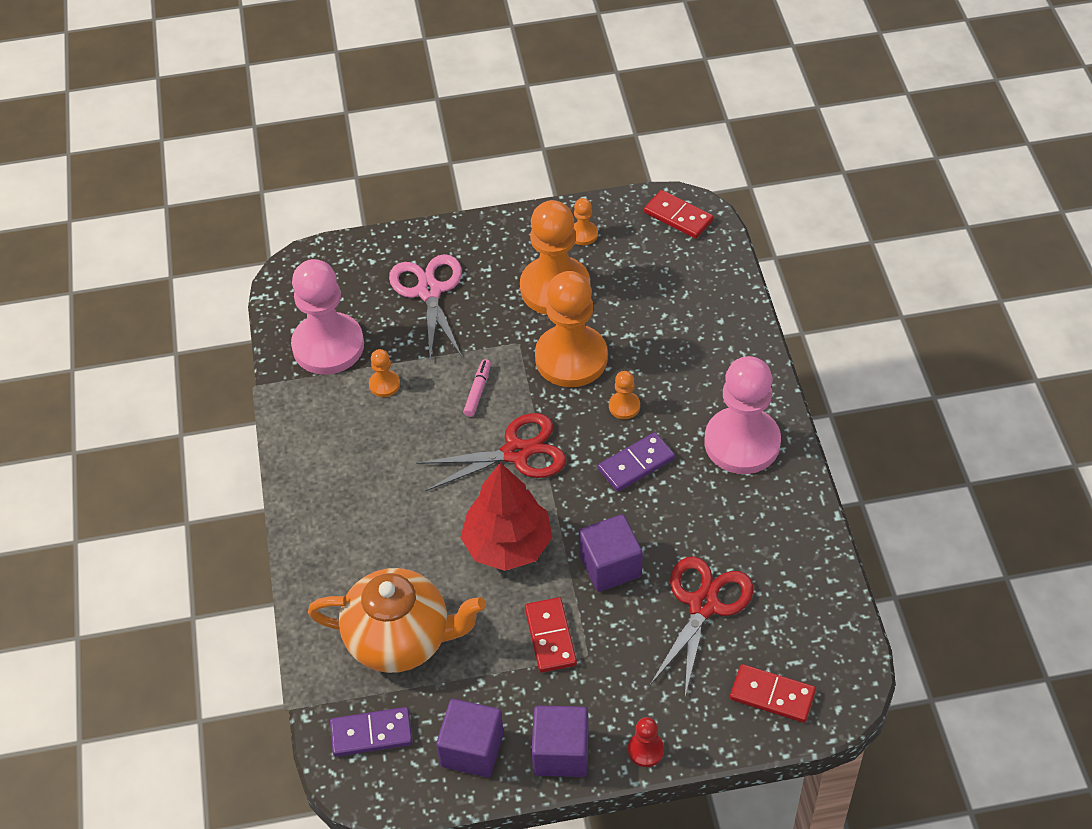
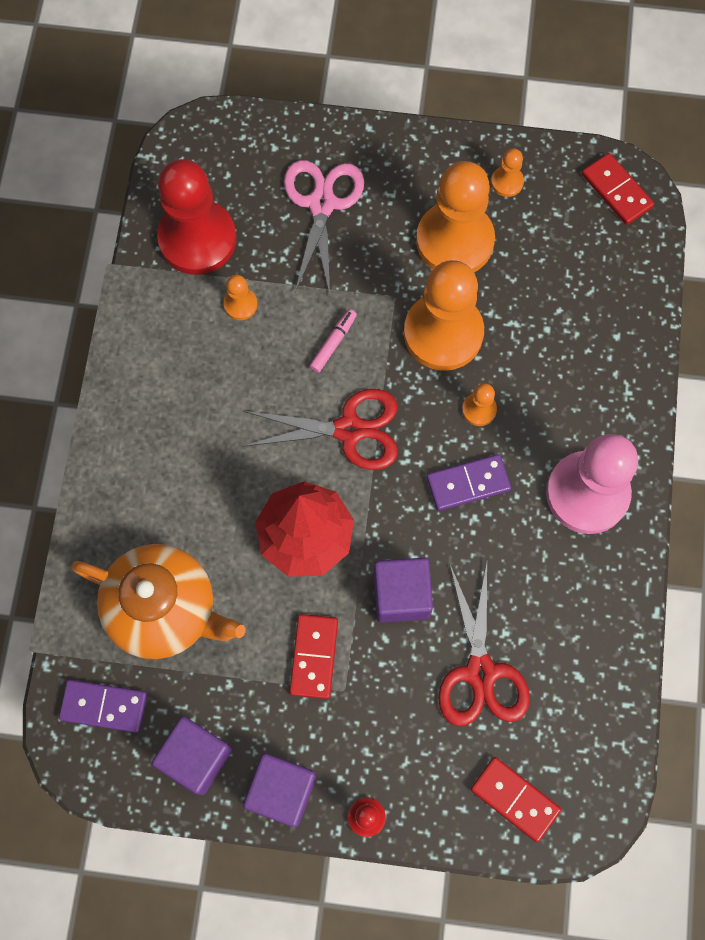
camera: 15 degrees right, 20 degrees up
pink pawn [291,259,364,375] -> red pawn [157,159,237,275]
red scissors [650,556,753,696] -> red scissors turned 135 degrees clockwise [438,562,530,726]

